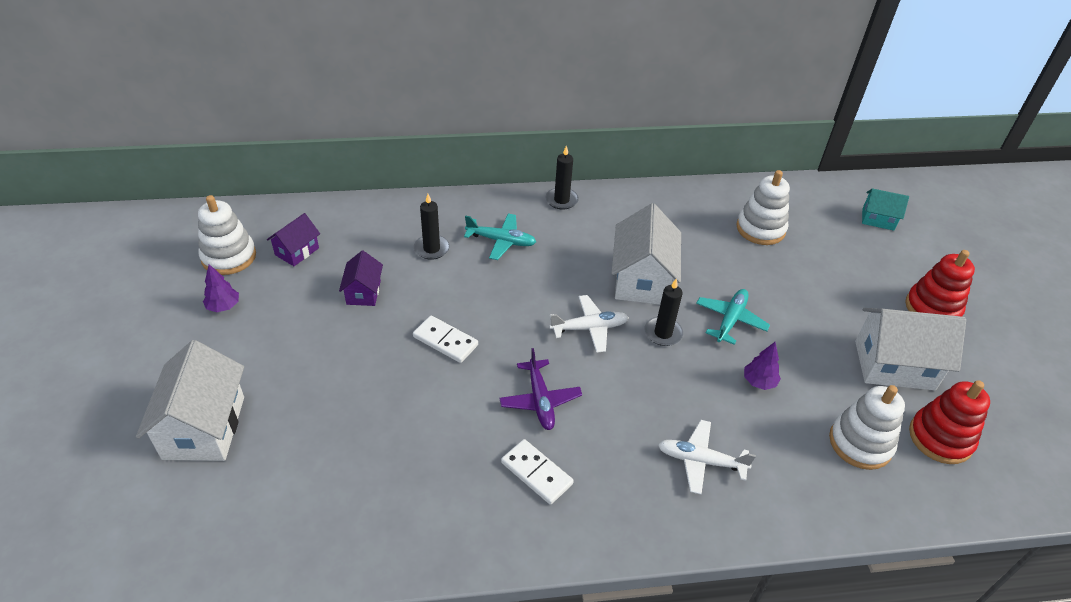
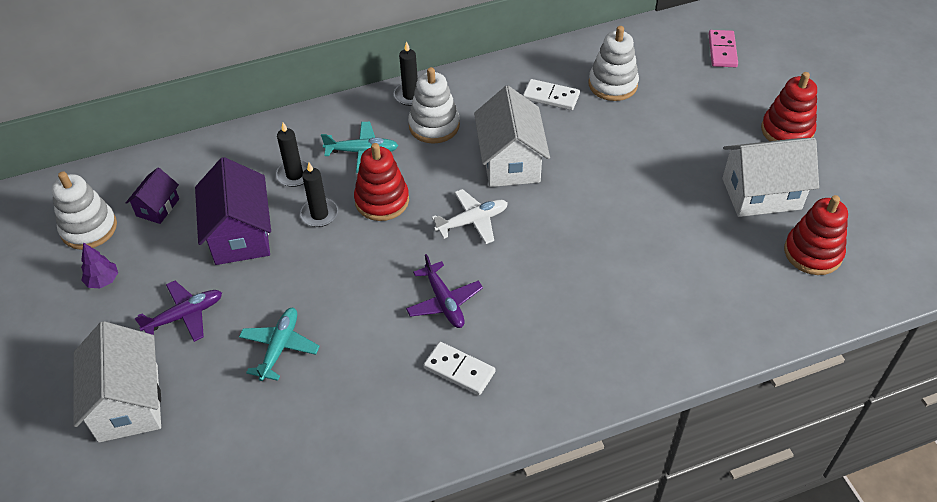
camera: 10 degrees left, 5 degrees up
purple house [339,251,383,306] -> purple house [195,157,271,265], size x1.85
white domino [413,315,478,363] -> white domino moved to [523,79,580,110]
black candle [645,279,683,346] -> black candle moved to [300,163,338,227]
white plane [658,420,756,495] -> none
turquoise plane [696,289,770,345] -> turquoise plane moved to [239,308,320,381]
purple tree [744,342,781,390] -> none
white stacking toy [829,385,905,470] -> white stacking toy moved to [408,67,460,144]
turquoise house [862,188,909,231] -> pink domino [709,30,738,67]
none -> purple plane [135,281,222,342]
none -> red stacking toy [354,143,409,221]

